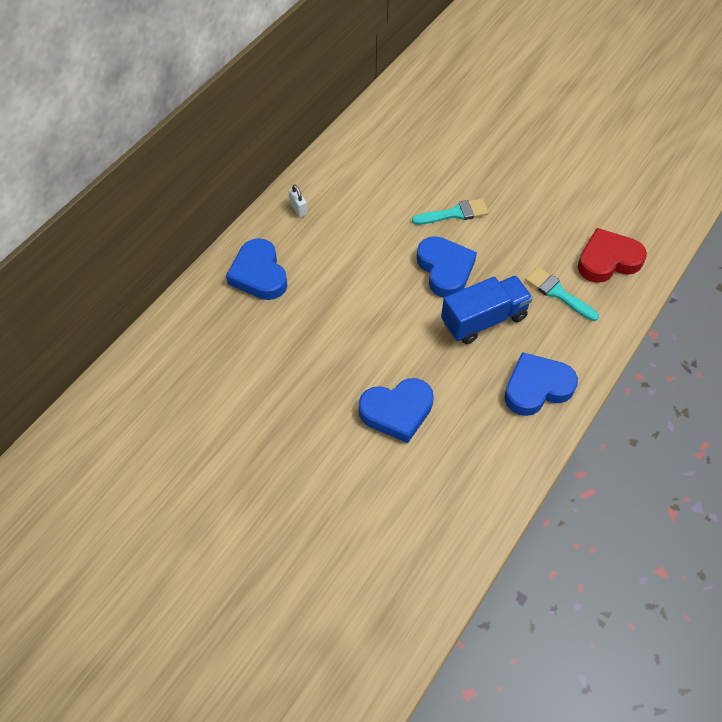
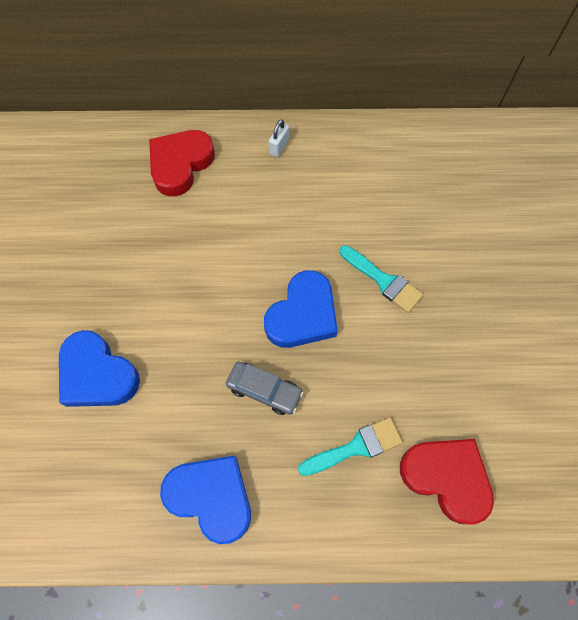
camera: 55 degrees right, 10 degrees up
blue heart [226,238,287,300] -> red heart [149,130,215,196]
blue truck [441,276,533,344] -> grey car [226,362,304,415]
turquoise brush [525,267,599,321] -> turquoise brush turned 60 degrees clockwise [298,417,403,476]

